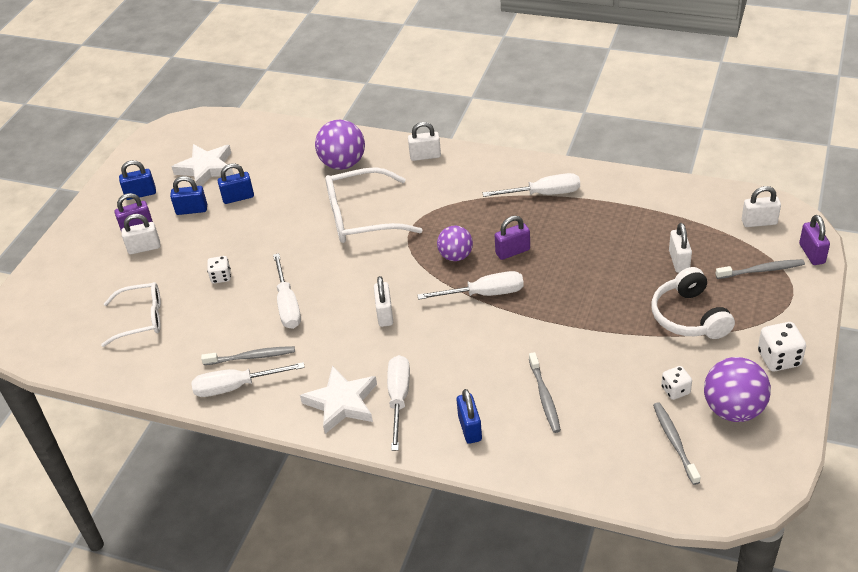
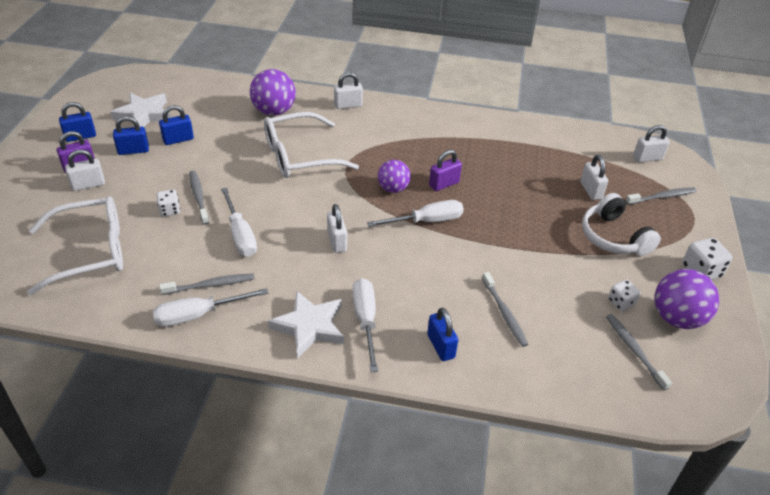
camera: 15 degrees left, 0 degrees up
white glasses [101,282,161,347] -> white glasses [27,196,123,295], size x1.51
white screwdriver [483,173,580,197] -> none
purple padlock [799,215,830,265] -> none
none -> grey toothbrush [189,171,209,225]

